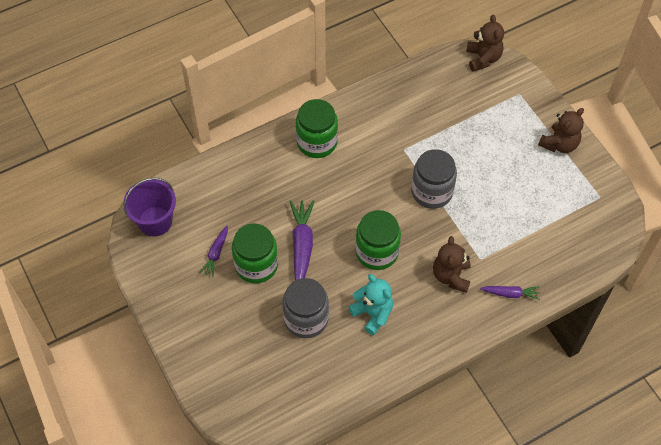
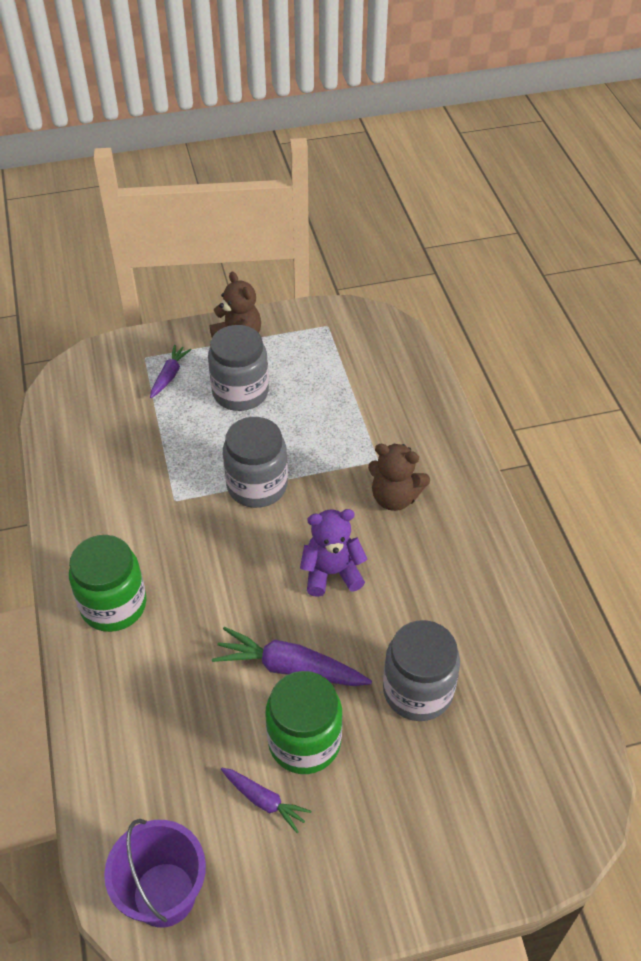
camera: 75 degrees left, 10 degrees down
turquoise teddy bear [348,274,393,335] -> none
green jar [355,210,401,270] -> purple teddy bear [300,509,367,597]
brown teddy bear [466,15,504,72] -> none
purple carrot [480,286,540,300] -> purple carrot moved to [150,345,192,398]
none -> grey jar [208,325,269,411]

